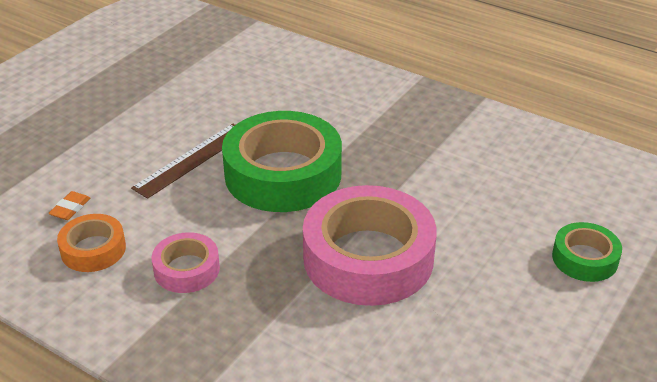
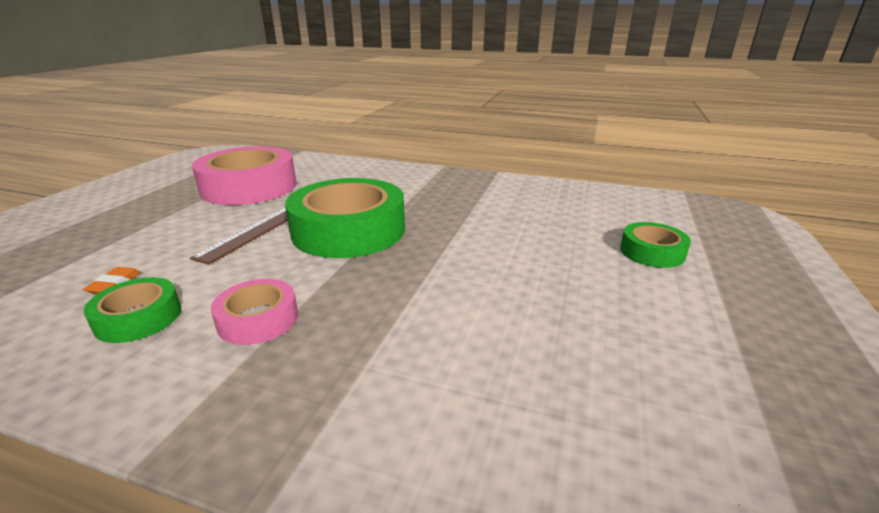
camera: 15 degrees left, 10 degrees down
orange tape [57,214,126,272] -> green tape [84,277,181,343]
pink tape [303,185,437,306] -> pink tape moved to [192,146,297,205]

